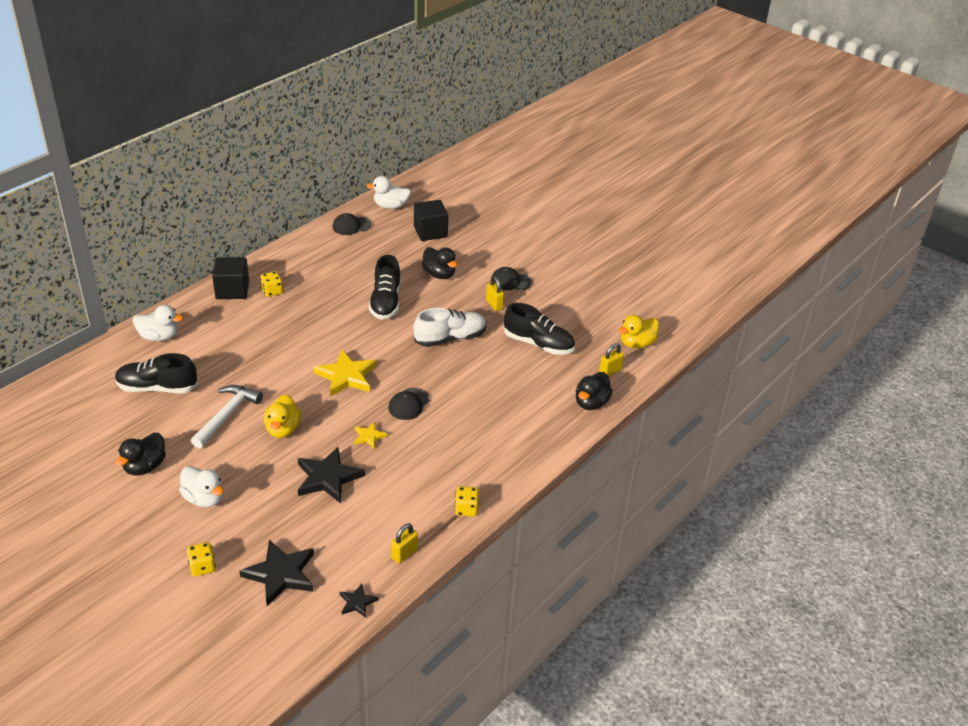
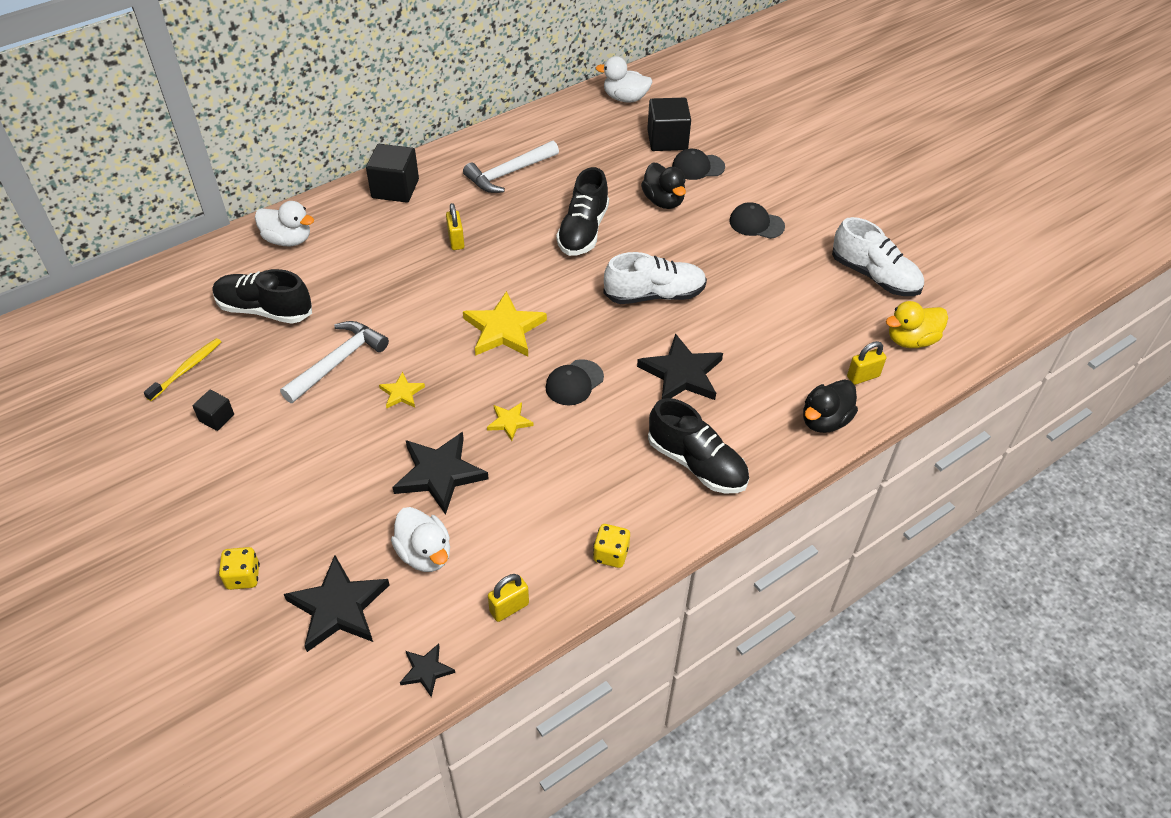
camera: 15 degrees right, 10 degrees up
black duck [116,433,166,476] -> black cube [193,390,234,431]
white duck [179,466,224,508] -> white duck moved to [391,507,450,572]
yellow dice [260,271,283,297] -> none
yellow duck [264,394,301,438] -> yellow star [379,372,425,408]
black cap [333,213,372,235] -> black cap moved to [672,149,725,180]
yellow padlock [486,276,504,311] -> yellow padlock moved to [446,203,464,250]
black shoe [504,303,575,355] -> black shoe moved to [648,398,749,493]
none -> yellow toothbrush [144,338,221,401]
none -> white hammer [463,141,559,193]
none -> black star [637,333,723,400]
none -> white shoe [832,217,924,296]

